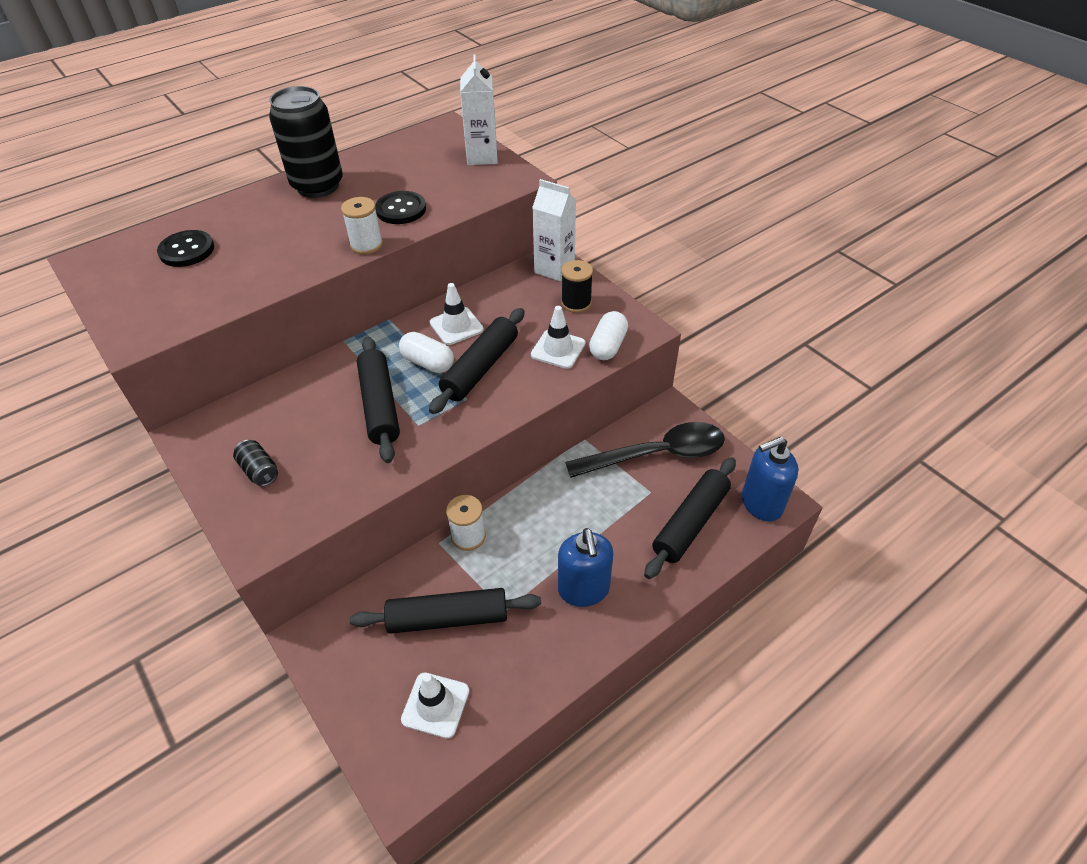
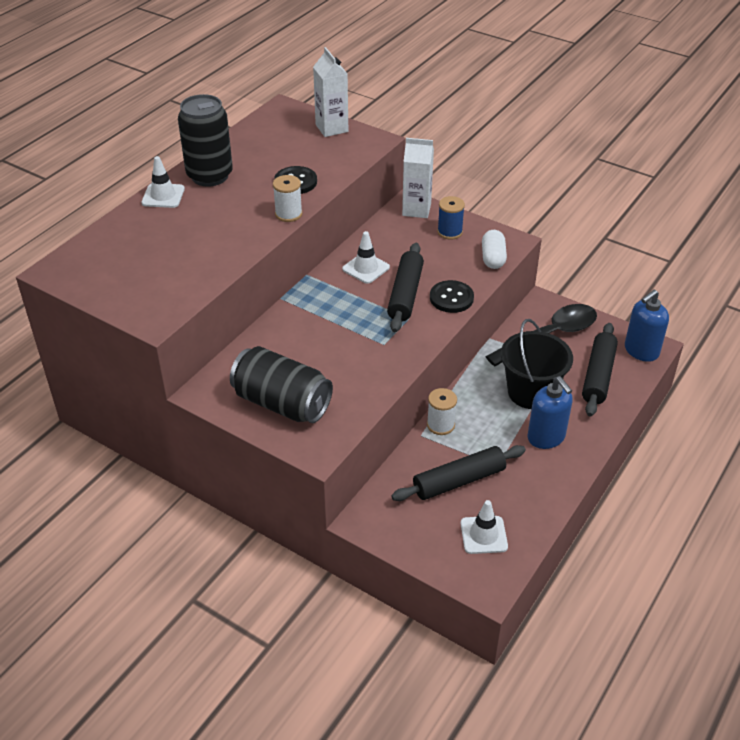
camera: 20 degrees left, 5 degrees down
black button [157,230,214,267] -> black button moved to [430,280,474,313]
black can [233,440,278,486] -> black can [230,346,333,423], size x2.36
black rolling pin [357,337,400,463] -> none
white capsule [399,332,454,373] -> none
white traffic cone [531,306,585,369] -> white traffic cone moved to [141,156,185,208]
black spool [561,260,593,313] -> blue spool [437,196,465,240]
none -> black bucket [501,319,573,409]

